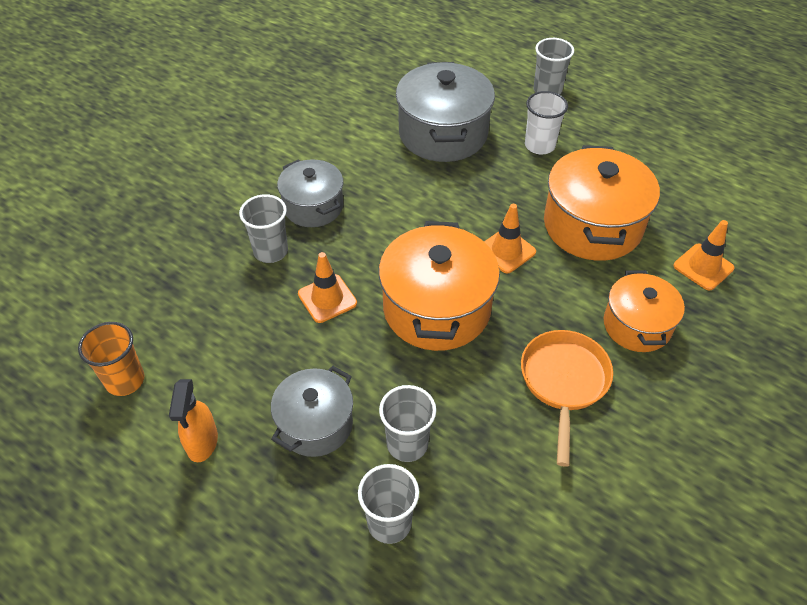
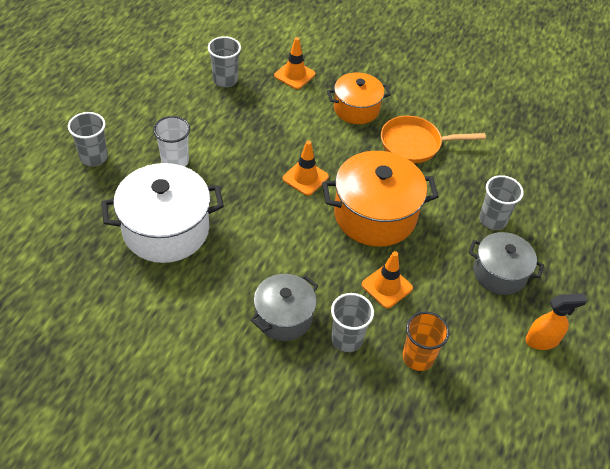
camera: 105 degrees left, 0 degrees up
orange cup [78,322,144,396] -> orange cup moved to [403,311,450,371]
grey cup [358,464,419,544] -> grey cup moved to [208,36,241,87]
grey pot [396,62,495,162] -> white pot [101,163,224,263]
orange pot [544,145,660,261] -> none

